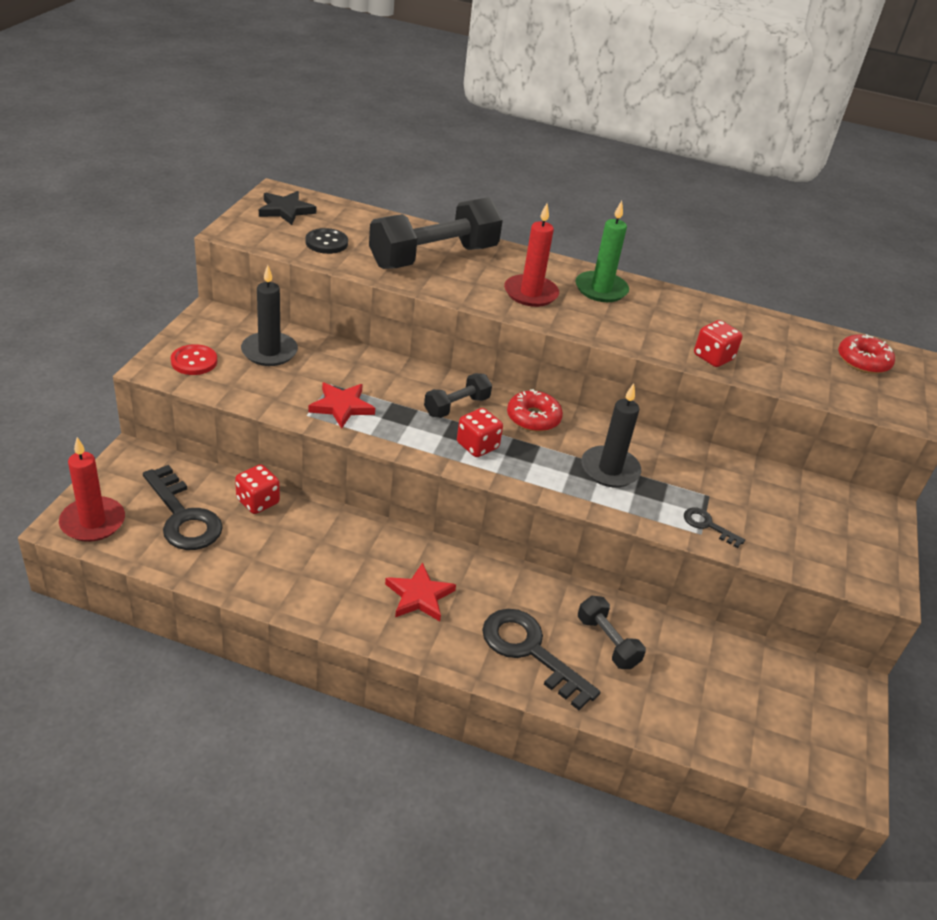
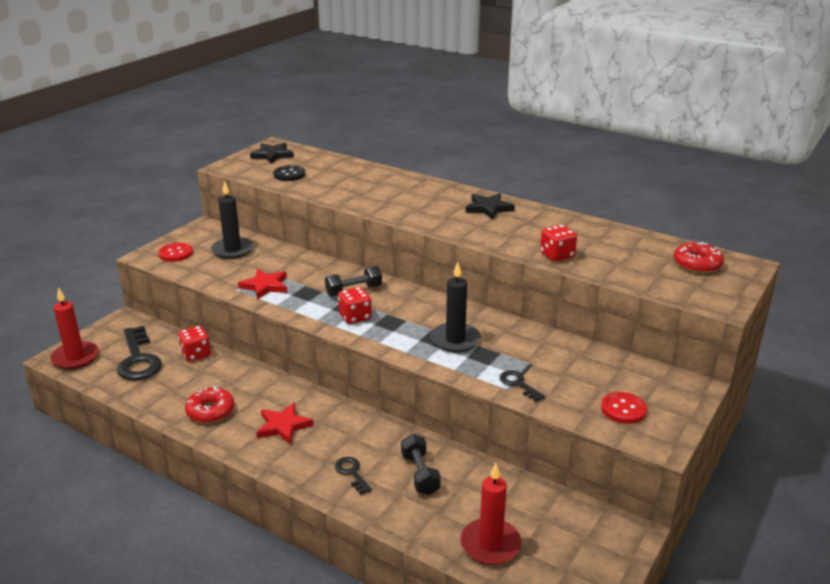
camera: 20 degrees right, 10 degrees down
black dumbbell [369,197,503,269] -> none
black key [482,609,601,710] -> black key [335,457,372,495], size x0.50
red candle [504,203,559,307] -> red candle moved to [460,463,521,565]
red donut [507,389,563,432] -> red donut moved to [185,386,235,423]
green candle [575,201,629,302] -> black star [466,193,515,220]
none -> red button [601,392,647,424]

